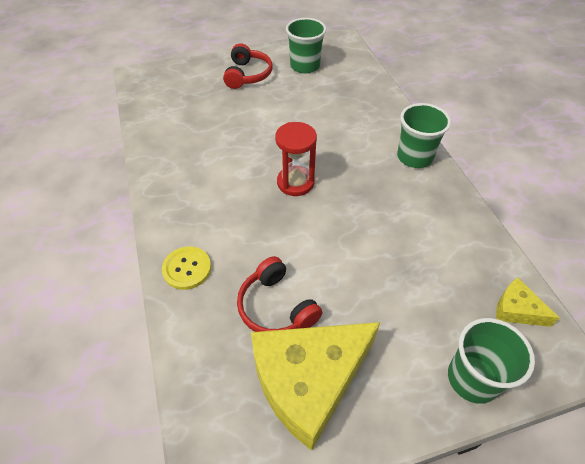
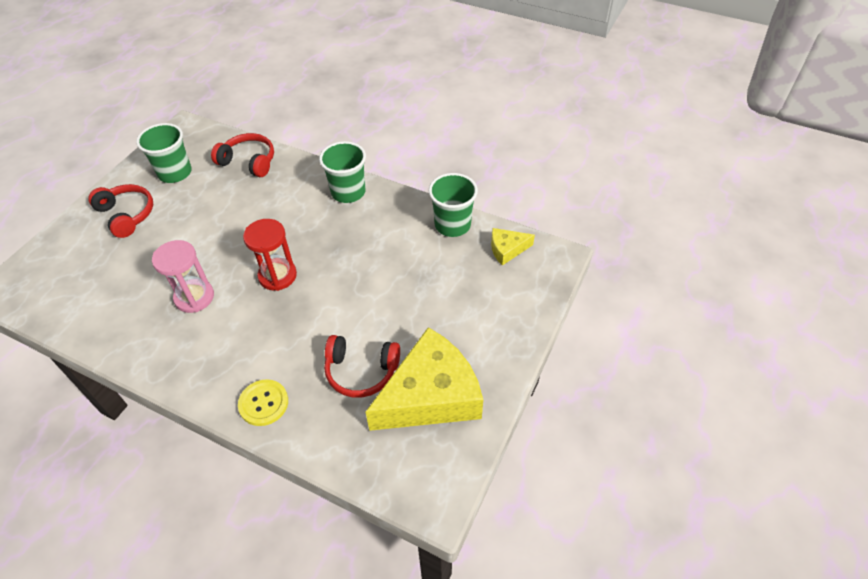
camera: 45 degrees left, 0 degrees up
yellow cheese [251,322,380,451] -> yellow cheese turned 135 degrees counterclockwise [366,327,483,431]
green cup [448,318,535,404] -> green cup moved to [429,173,478,237]
none -> pink hourglass [152,240,214,313]
none -> red headphones [211,133,274,177]

